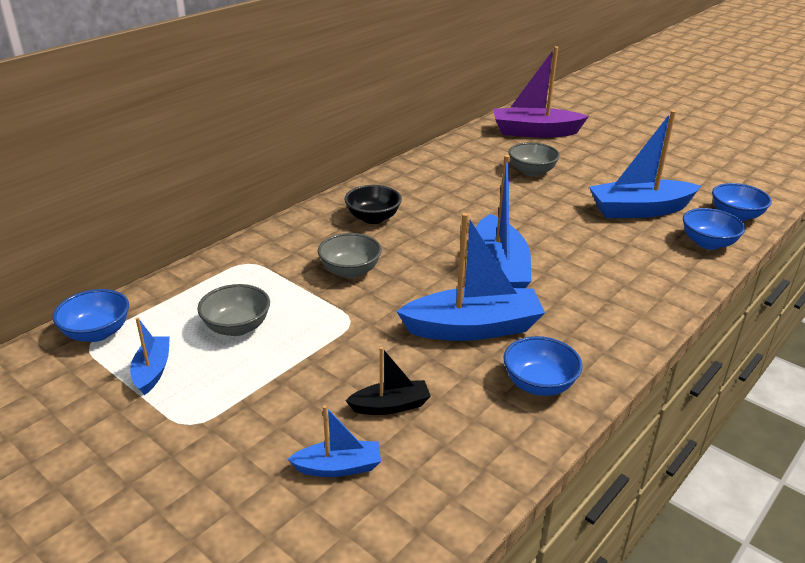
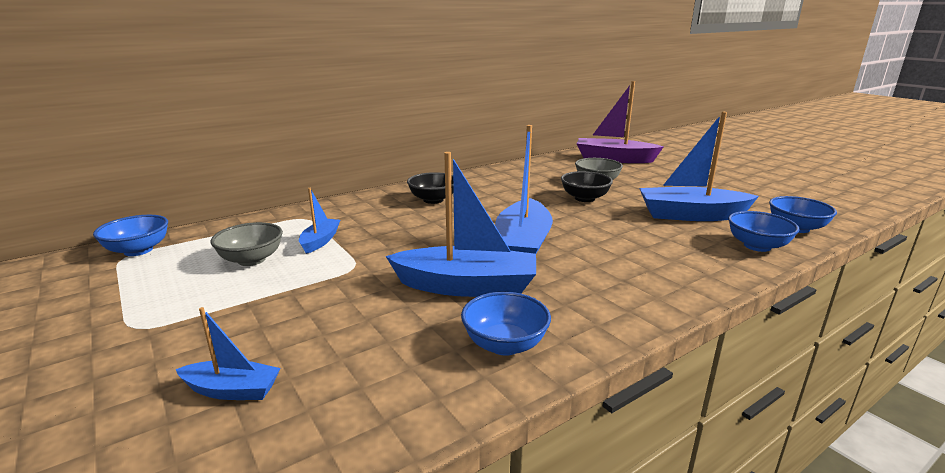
camera: 15 degrees right, 10 degrees down
blue boat [130,317,170,395] -> blue boat moved to [299,188,340,254]
grey bowl [318,233,382,278] -> none
black boat [346,347,431,415] -> none
none -> black bowl [561,171,613,202]

